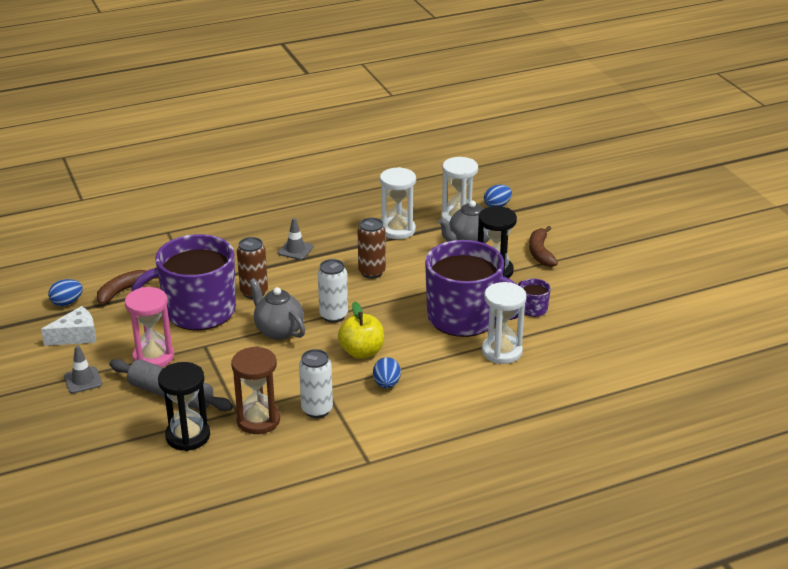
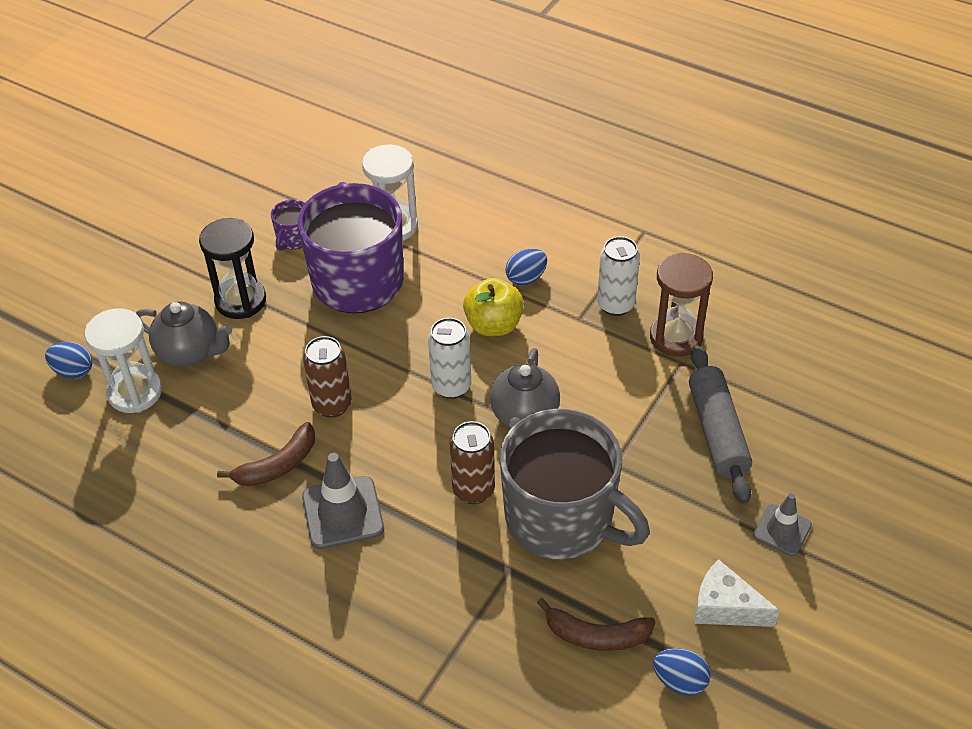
camera: 125 degrees left, 15 degrees up
pink hourglass [125,287,174,367] -> none
purple mug [131,234,236,330] -> grey mug [500,409,650,559]
black hourglass [158,362,210,451] -> none
grey traffic cone [278,218,313,260] -> grey traffic cone [302,453,384,549], size x1.58
white hourglass [380,167,416,239] -> none
brown banana [529,226,558,267] -> brown banana moved to [217,422,315,486]

